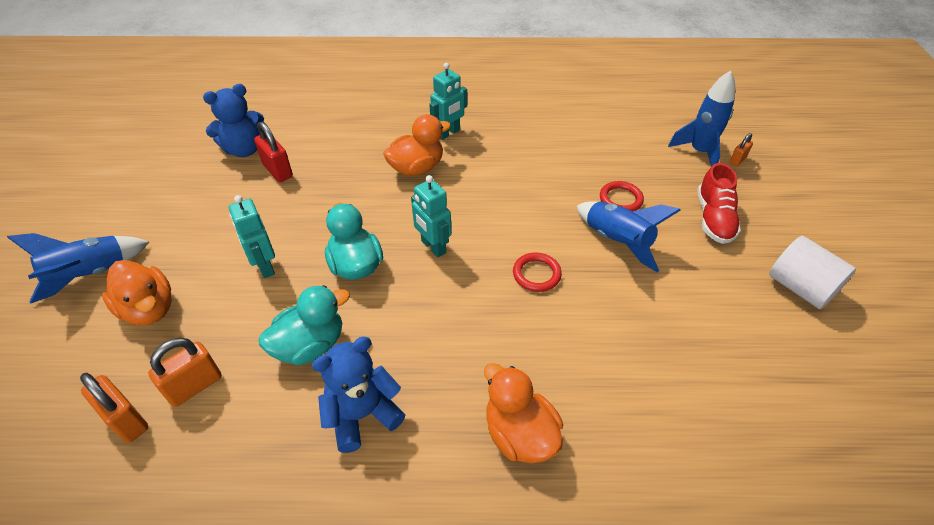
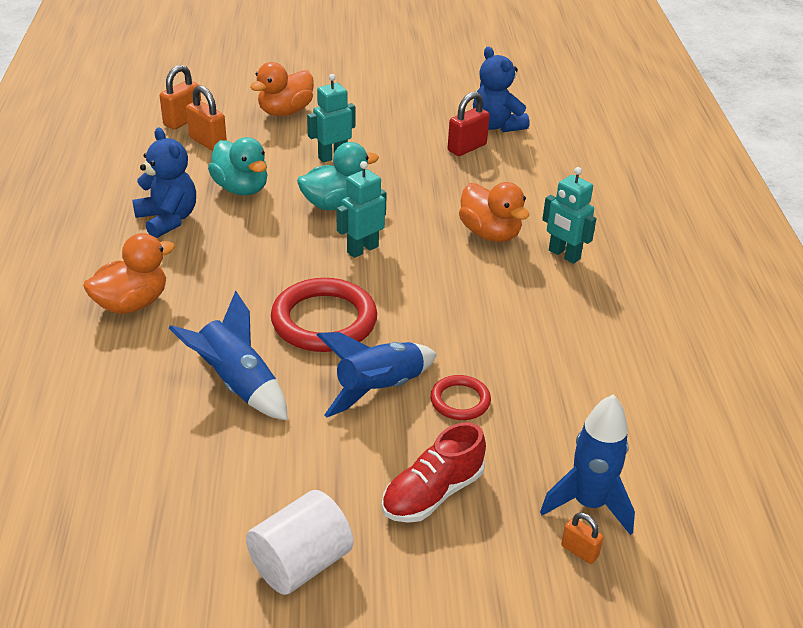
camera: 85 degrees right, 10 degrees down
blue rocket [7,233,149,304] -> blue rocket moved to [169,291,288,421]
red ring [513,252,562,292] -> red ring [271,278,377,352], size x1.90
red shoe [697,163,741,244] -> red shoe turned 45 degrees counterclockwise [382,422,486,523]

